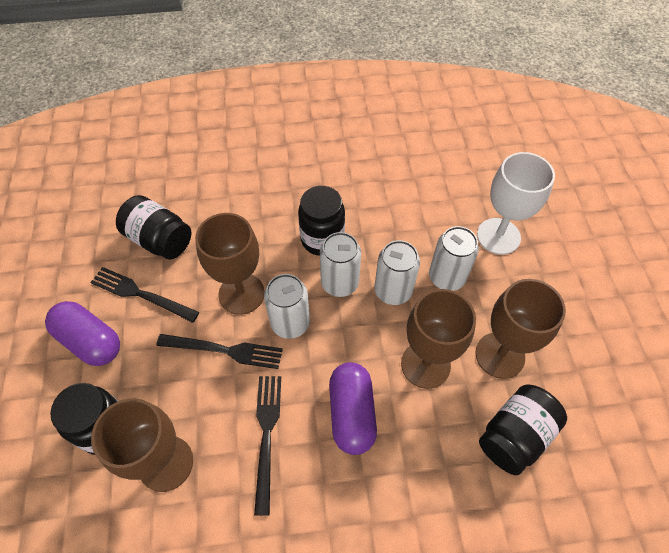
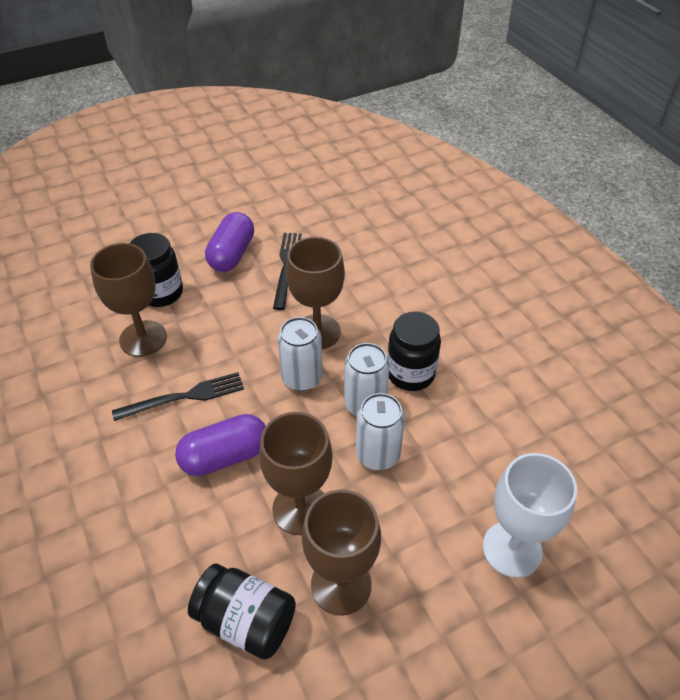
camera: 70 degrees right, 10 degrees down
black jar [116,195,191,260] -> none
black fork [156,334,283,369] -> none
white can [429,226,479,291] -> none

